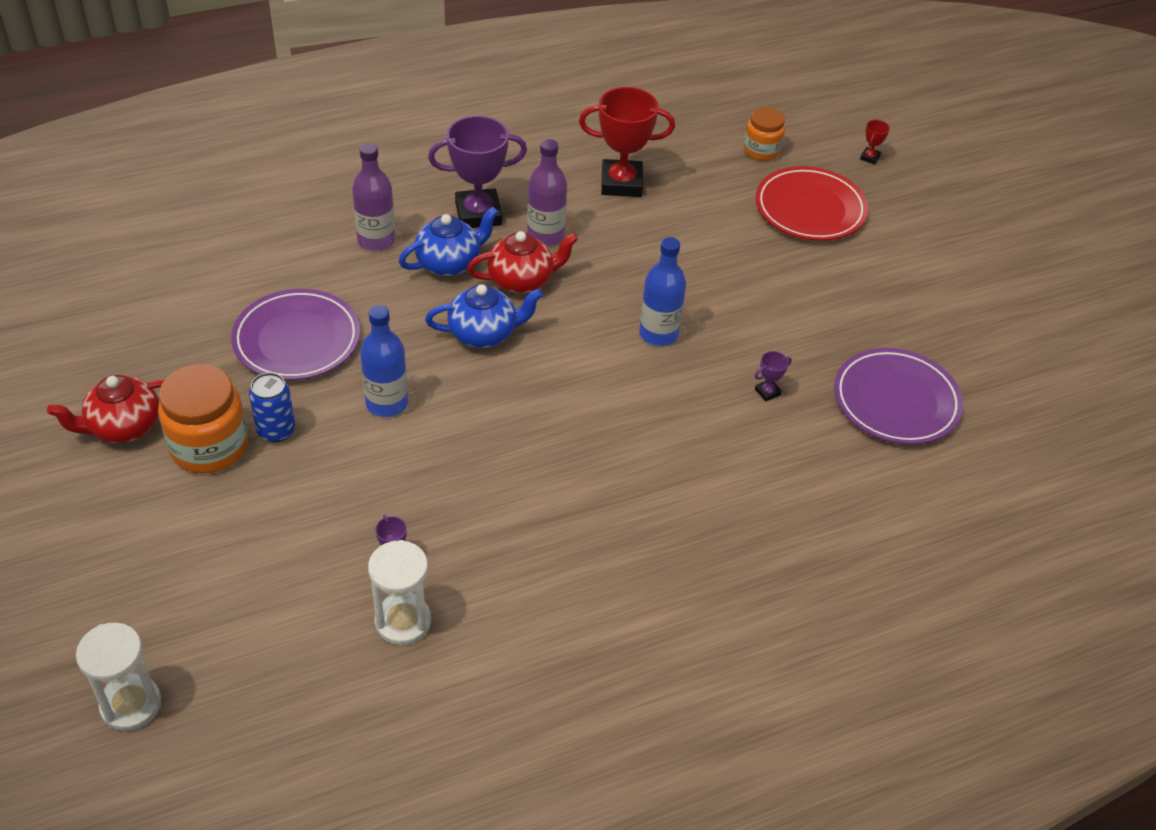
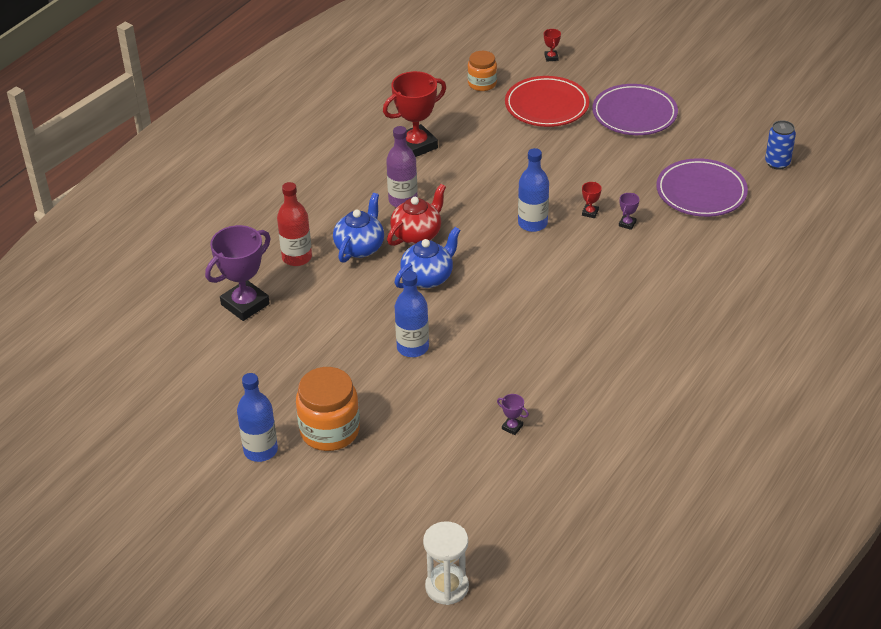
camera: 30 degrees left, 5 degrees down
red teapot [47,375,165,443] -> blue bottle [237,373,278,462]
purple plate [231,289,360,380] -> purple plate moved to [592,84,678,135]
blue can [249,372,295,442] -> blue can moved to [765,120,796,170]
purple bottle [352,143,395,251] -> red bottle [277,182,312,266]
white hourglass [368,540,431,645] -> none
purple trophy [428,116,527,228] -> purple trophy moved to [205,225,271,321]
none -> red trophy [582,182,602,218]

